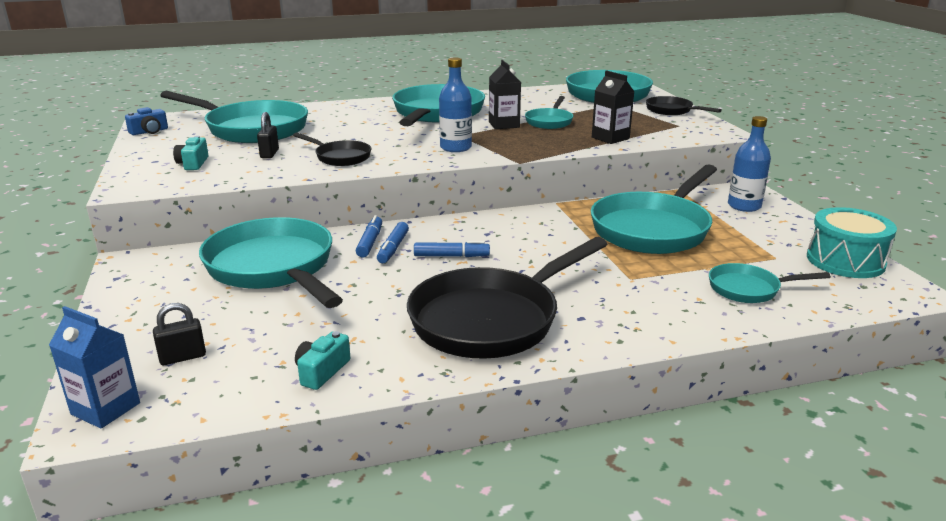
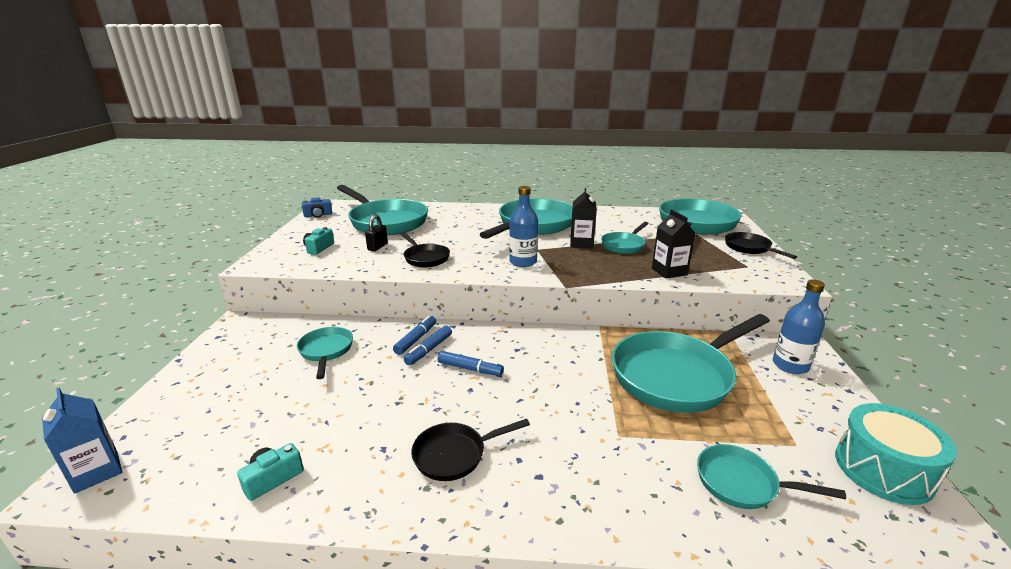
camera: 20 degrees right, 0 degrees up
black padlock [153,303,206,365] -> none
turquoise pan [199,217,343,308] -> turquoise pan [297,327,353,379], size x0.50
black pan [407,237,607,359] -> black pan [411,419,530,481], size x0.50

